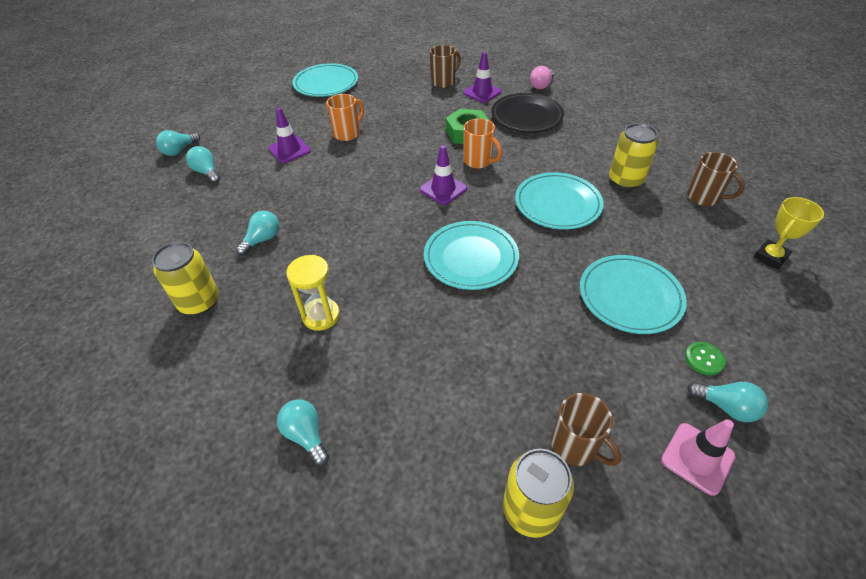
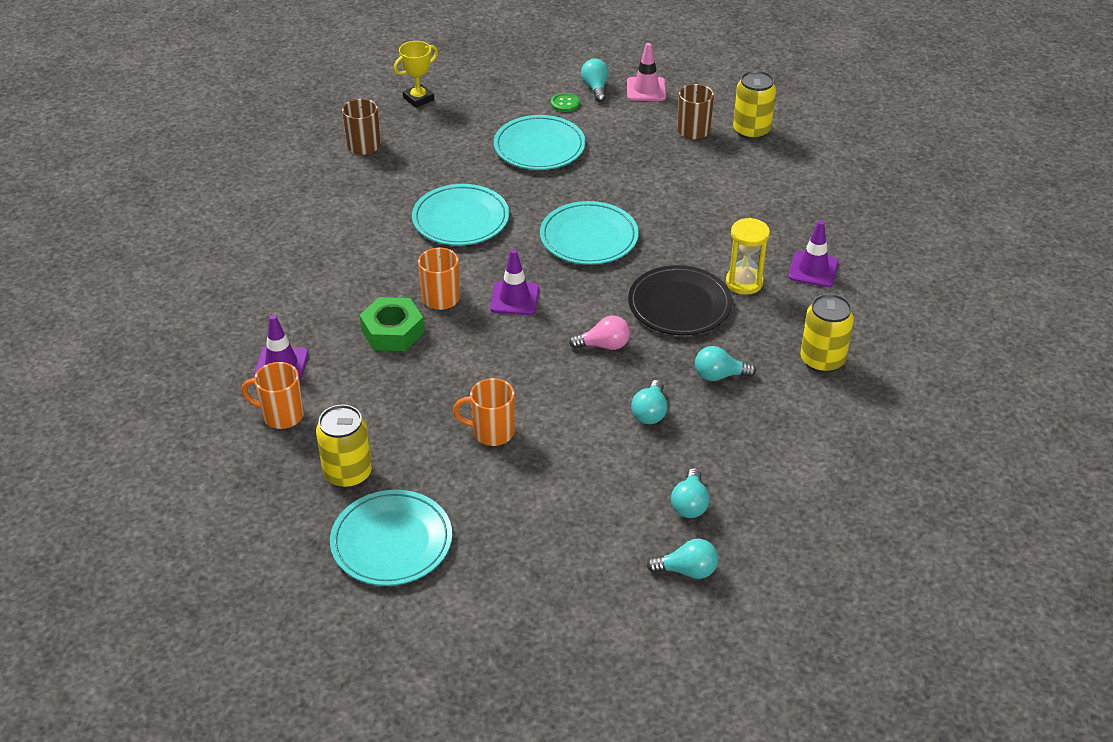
camera: 130 degrees left, 5 degrees down
purple traffic cone [269,108,311,163] -> purple traffic cone moved to [789,220,838,287]
turquoise light bulb [277,399,329,466] -> turquoise light bulb moved to [631,380,667,424]
brown mug [430,45,461,88] -> orange mug [241,362,304,429]
black plate [491,93,564,133] -> black plate moved to [628,265,732,335]
pink light bulb [530,66,555,89] -> pink light bulb moved to [569,316,630,350]
yellow can [609,123,658,190] -> yellow can moved to [316,405,372,488]
yellow trophy [754,197,824,269] -> yellow trophy turned 45 degrees counterclockwise [393,41,438,108]

